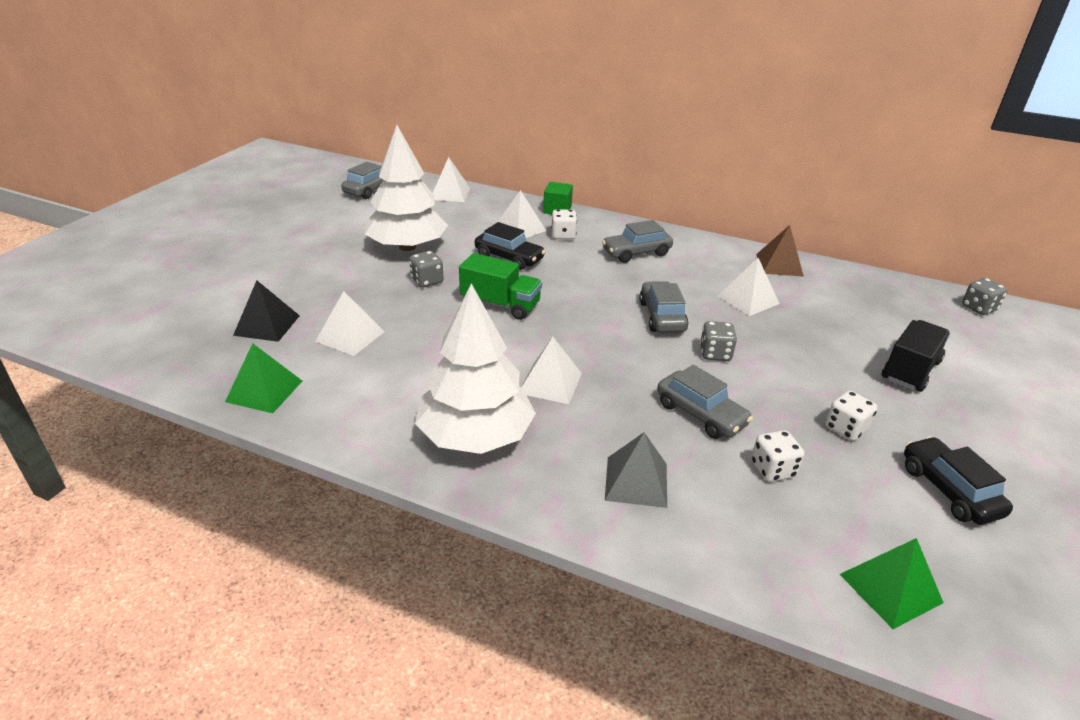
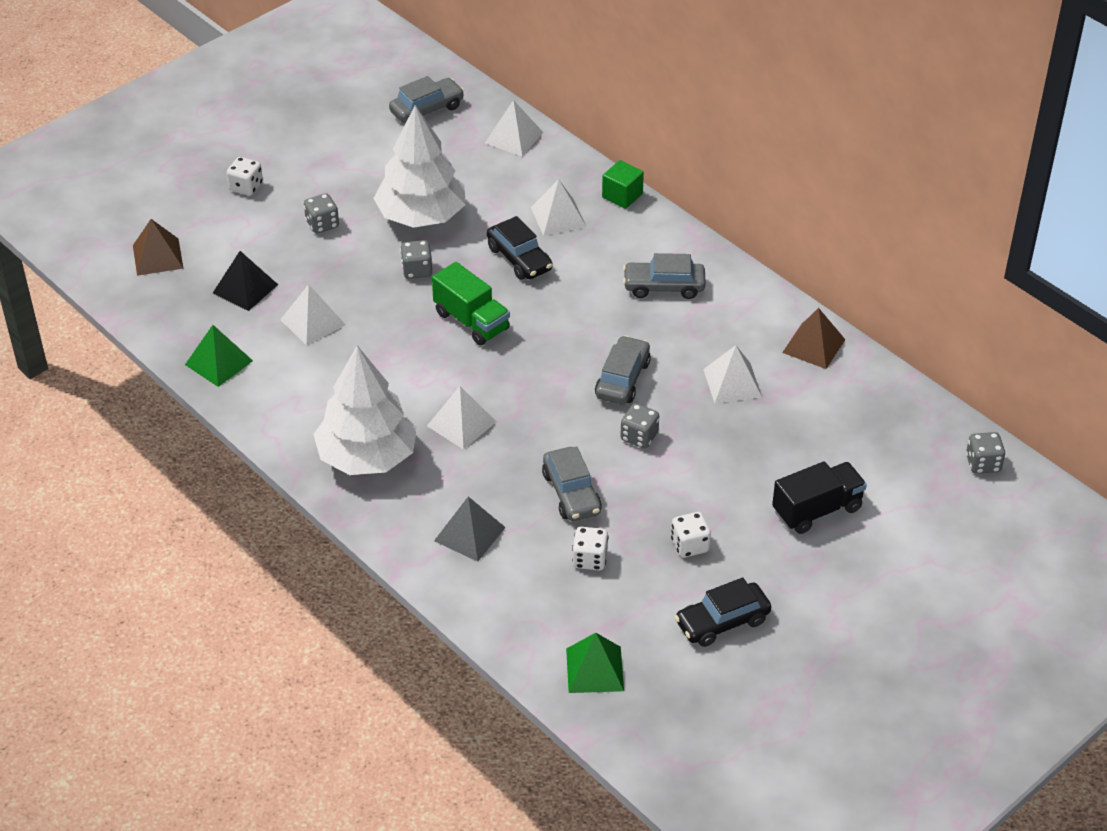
camera: 25 degrees right, 10 degrees up
white dice [551,209,577,240] -> white dice moved to [226,157,263,196]
black car [904,436,1013,525] -> black car turned 120 degrees counterclockwise [675,577,771,647]
none -> brown pyramid [133,219,183,276]
none -> grey dice [304,193,339,234]

